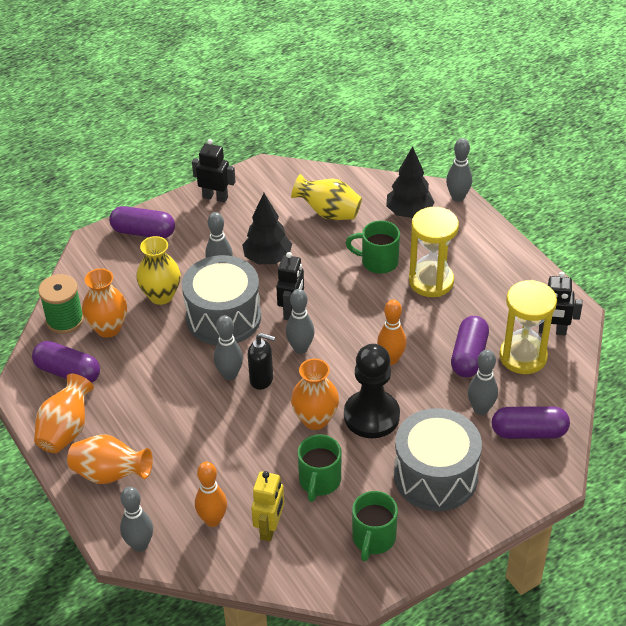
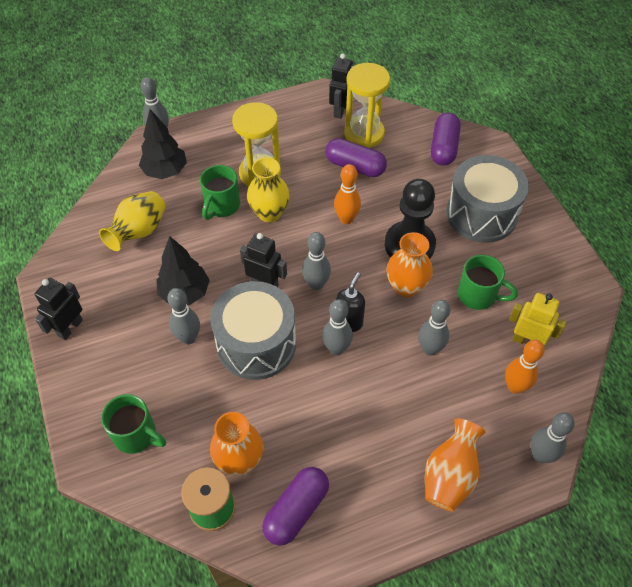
camera: 80 degrees left, 10 degrees up
orange vase [34,374,94,453] -> none
purple capsule [109,206,175,239] -> none
yellow vase [137,236,181,305] -> yellow vase moved to [247,157,290,222]
green mug [352,491,398,561] -> green mug moved to [101,394,166,454]
grey bowling pin [468,350,498,415] -> grey bowling pin moved to [418,300,450,356]

